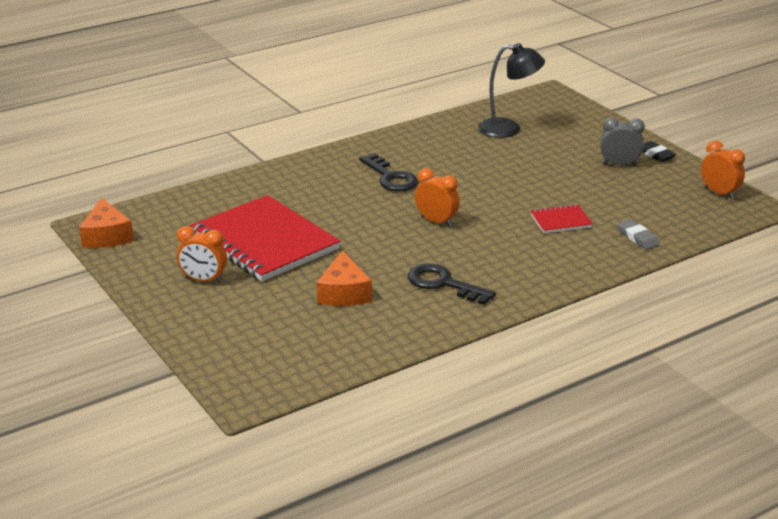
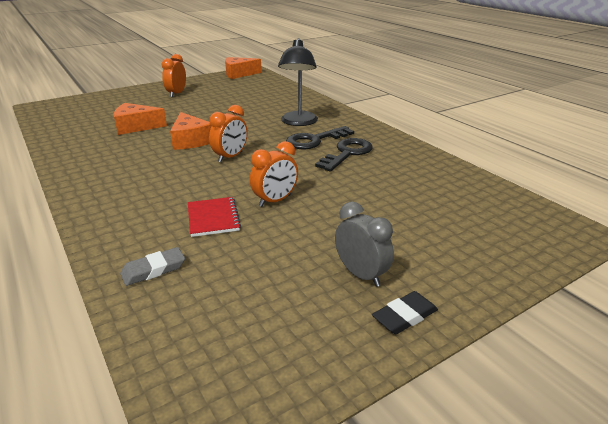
camera: 90 degrees right, 0 degrees up
red notebook [190,195,340,281] -> none
black key [408,263,496,305] -> black key moved to [315,138,373,172]
black lamp [478,43,545,138] -> black lamp moved to [278,38,318,126]
grey clock [600,117,645,166] -> grey clock turned 45 degrees counterclockwise [335,202,394,287]
orange clock [701,140,745,199] -> orange clock moved to [250,141,298,207]
none -> orange cheese [170,112,211,150]

